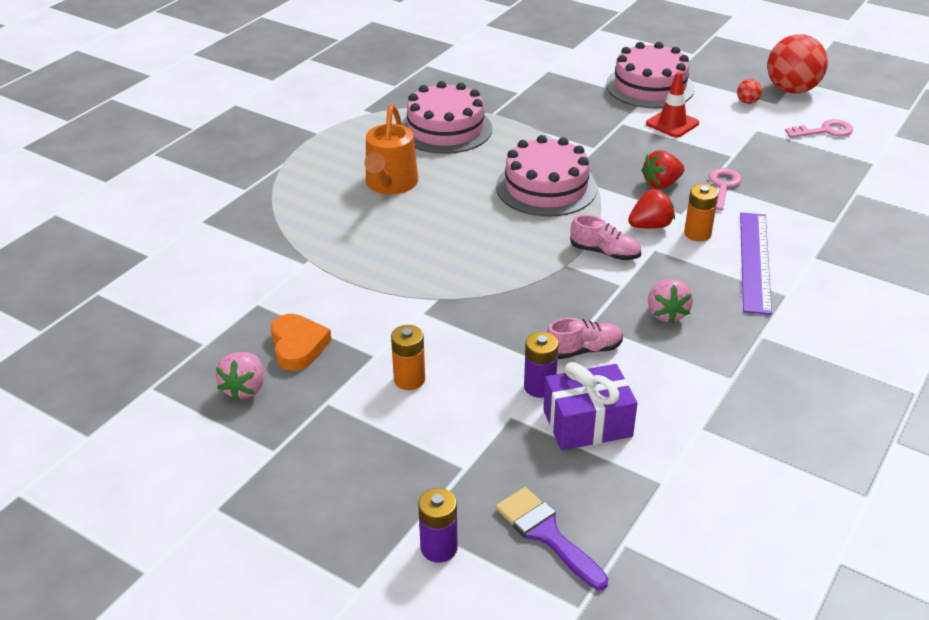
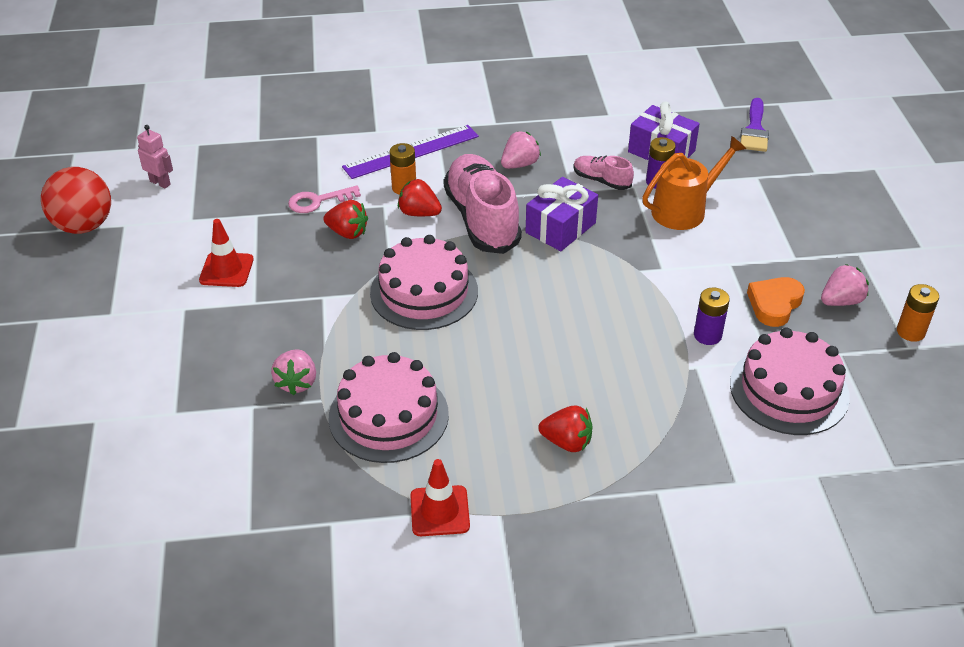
camera: 130 degrees left, 5 degrees up
orange watering can [364,104,418,194] -> orange watering can moved to [643,136,746,230]
orange battery [391,325,425,390] -> orange battery moved to [897,284,939,342]
purple battery [418,488,458,562] -> purple battery moved to [694,287,730,345]
pink shoe [570,215,641,260] -> pink shoe [444,154,522,254], size x2.08
pink cake [606,42,695,108] -> pink cake moved to [730,328,850,435]
red ball [737,79,762,104] -> none
pink key [785,119,853,138] -> pink robot [137,125,173,188]
none -> pink strawberry [271,349,316,395]
none -> red traffic cone [410,459,470,536]
none -> purple gift [525,177,598,251]
none -> red strawberry [538,406,593,452]

